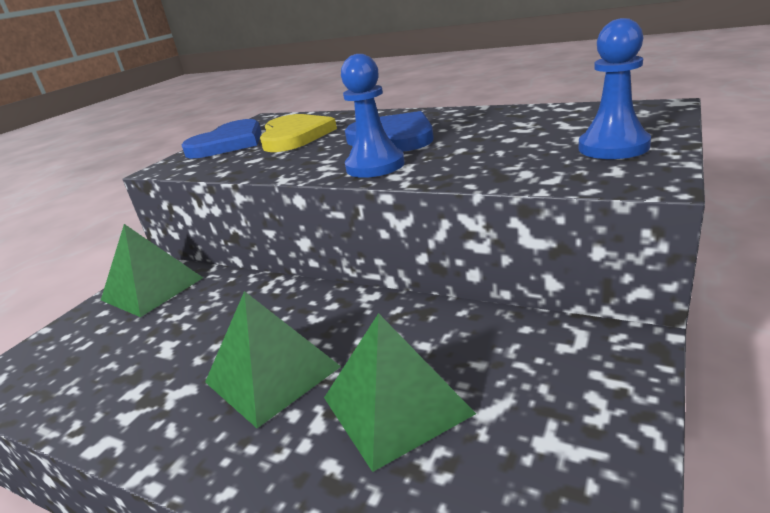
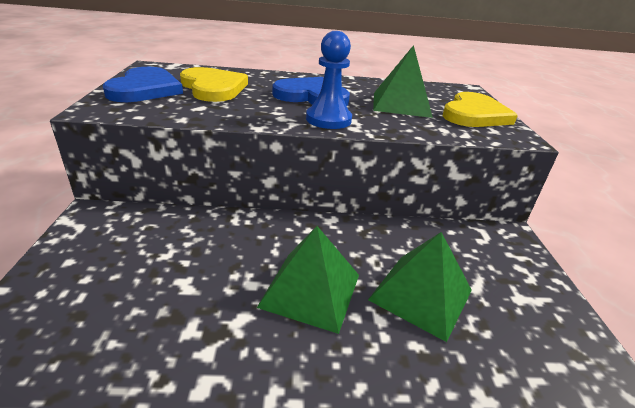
camera: 35 degrees left, 5 degrees up
green pyramid [101,224,203,317] -> green pyramid moved to [373,45,433,118]
blue pawn [579,18,651,159] -> yellow heart [443,92,518,127]

